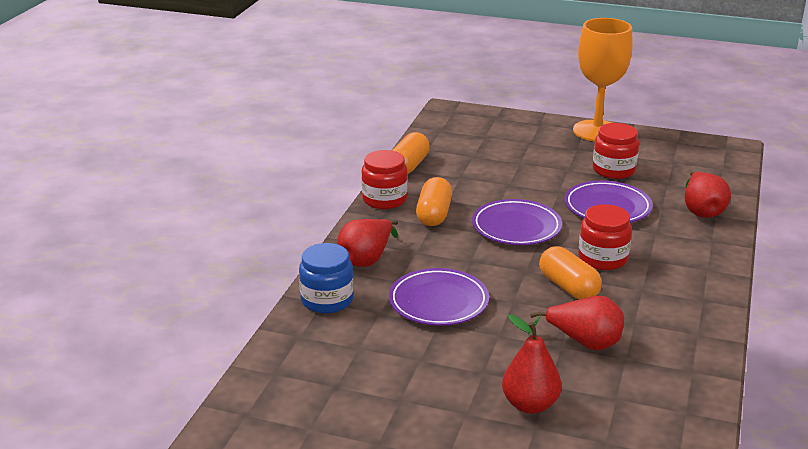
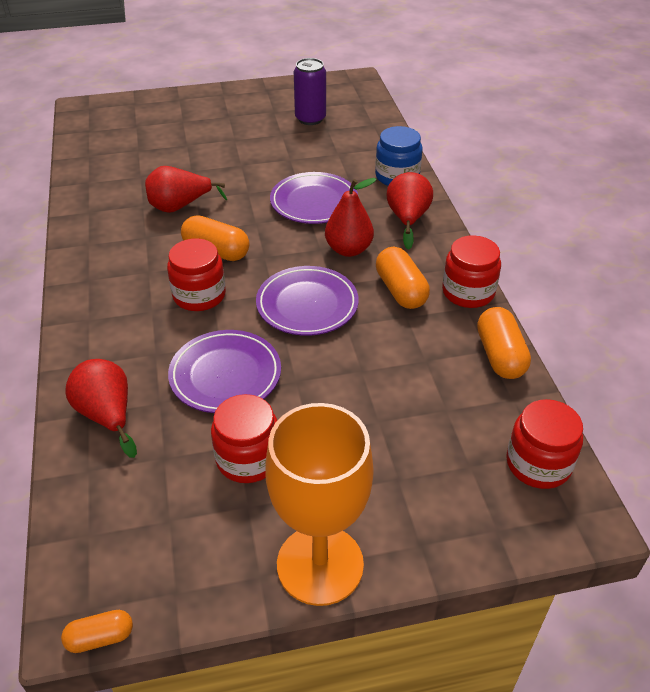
camera: 150 degrees right, 15 degrees up
red pear [502,315,562,414] -> red pear moved to [325,178,377,257]
none -> orange capsule [61,610,133,653]
none -> purple can [294,58,326,125]
none -> red jar [506,399,583,489]

